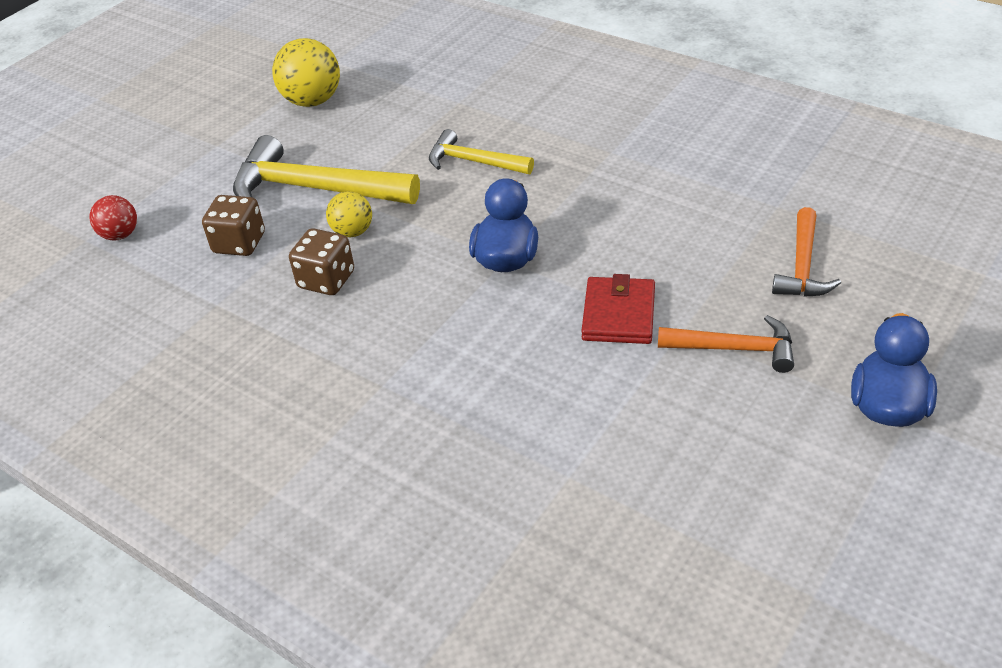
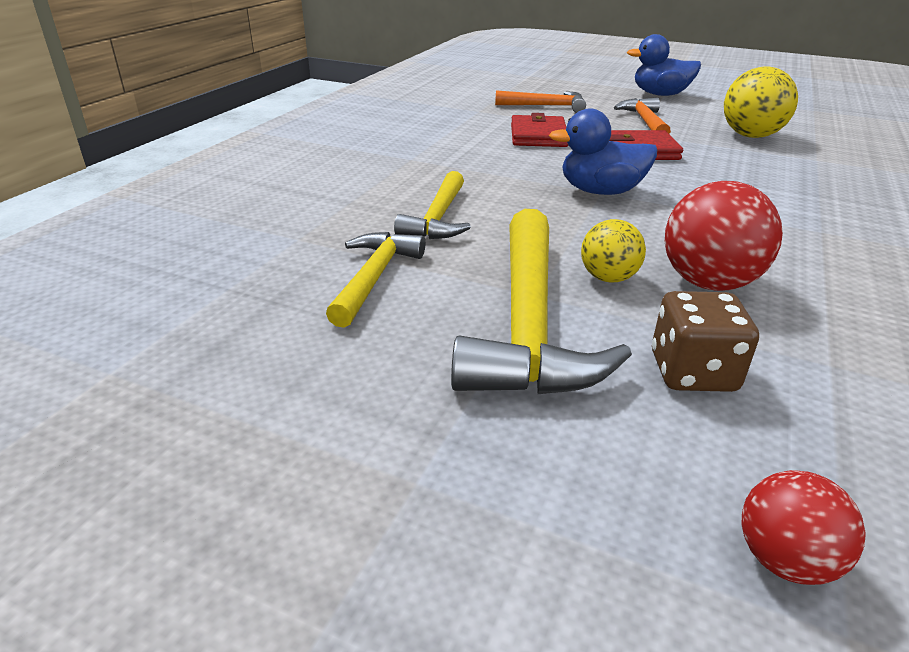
camera: 105 degrees left, 10 degrees down
yellow ball [272,38,340,107] -> yellow ball moved to [724,66,798,138]
brown dice [289,228,354,295] -> red ball [665,181,783,291]
none -> yellow hammer [326,232,425,328]
none -> red wallet [511,113,568,147]

